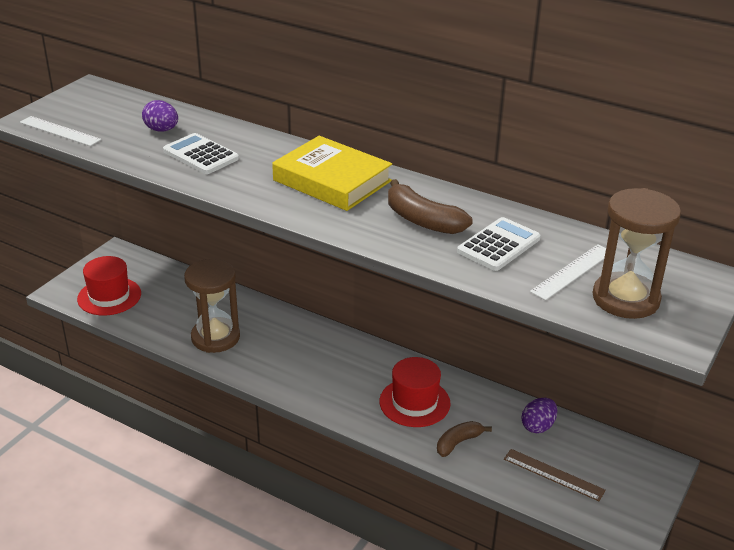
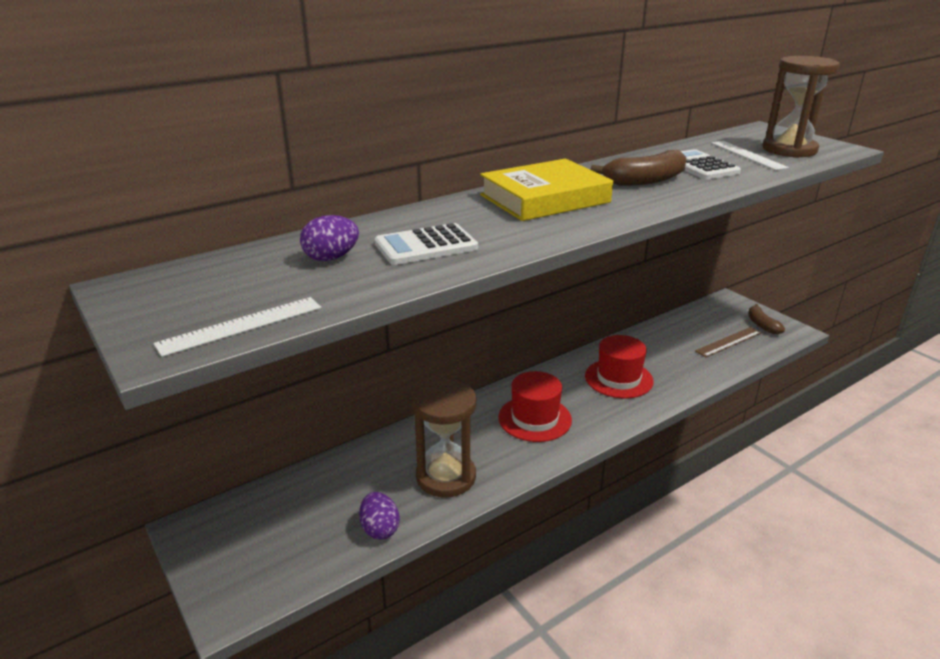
camera: 65 degrees left, 5 degrees down
red hat [77,256,141,315] -> red hat moved to [498,371,572,442]
brown banana [437,421,492,457] -> brown banana moved to [748,304,785,334]
purple egg [521,398,557,433] -> purple egg moved to [359,492,400,539]

